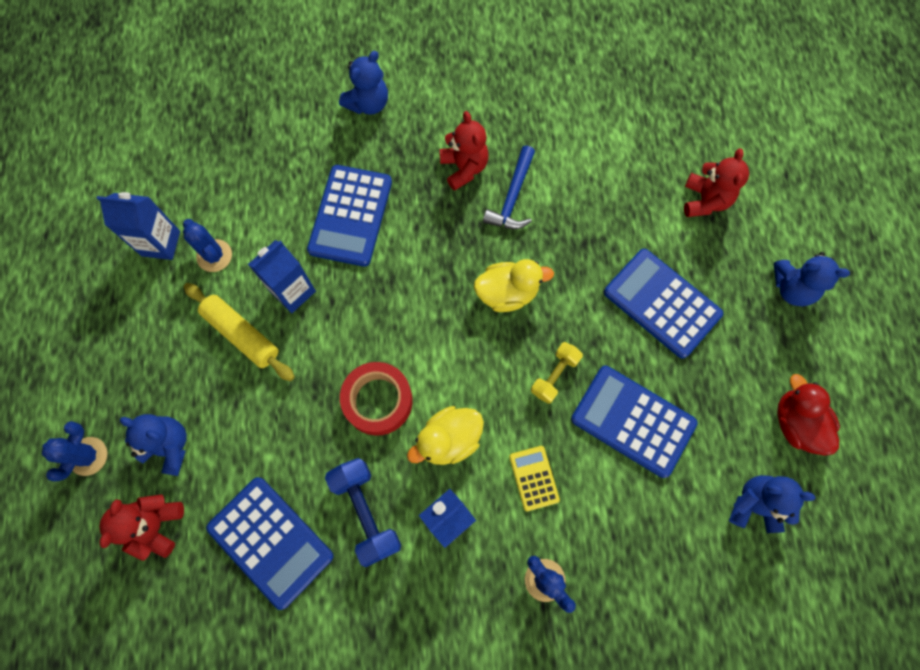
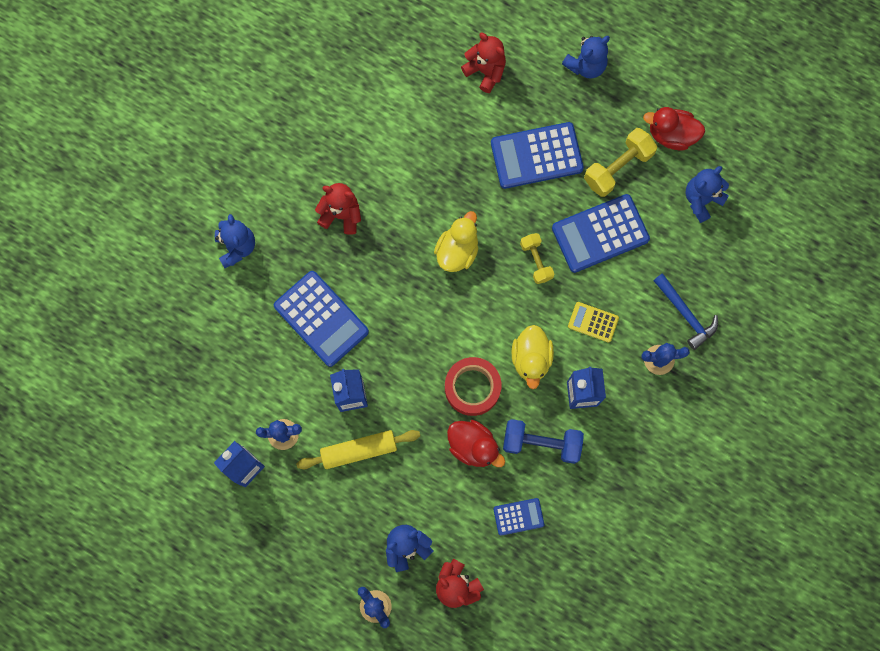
camera: 55 degrees left, 5 degrees up
blue calculator [206,477,334,610] -> blue calculator [493,498,544,536], size x0.52
blue hammer [483,145,535,229] -> blue hammer moved to [653,273,718,350]
none -> red duck [447,420,505,467]
none -> yellow dumbbell [584,128,657,197]

